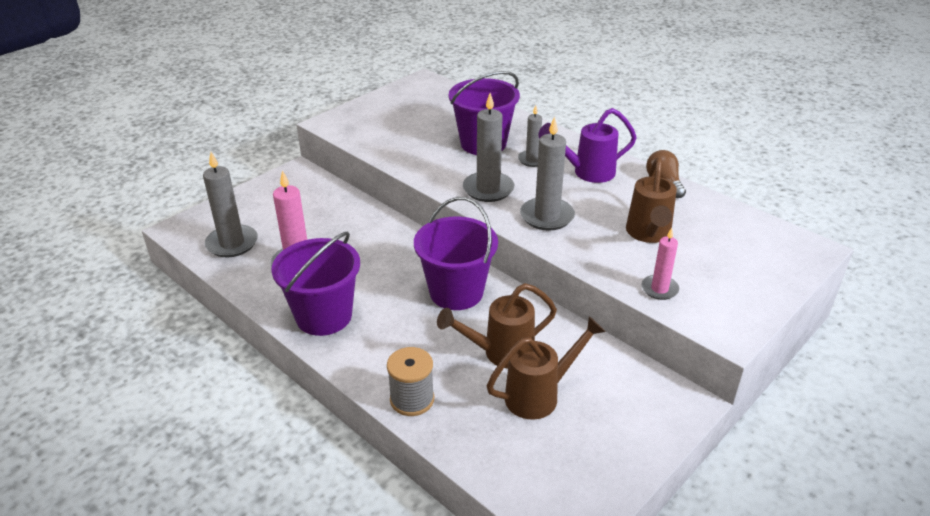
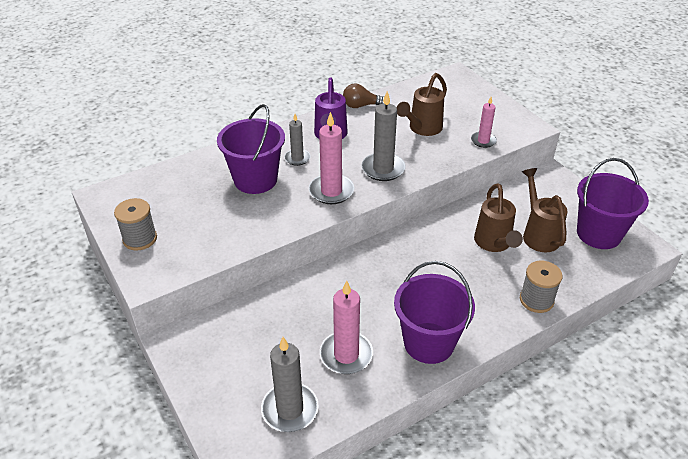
camera: 75 degrees left, 5 degrees up
purple bucket [414,197,498,310] -> purple bucket moved to [577,158,649,249]
grey candle [463,93,514,202] -> pink candle [309,112,355,204]
brown watering can [626,157,677,243] -> brown watering can turned 105 degrees clockwise [397,73,447,136]
none -> grey spool [114,198,157,251]

